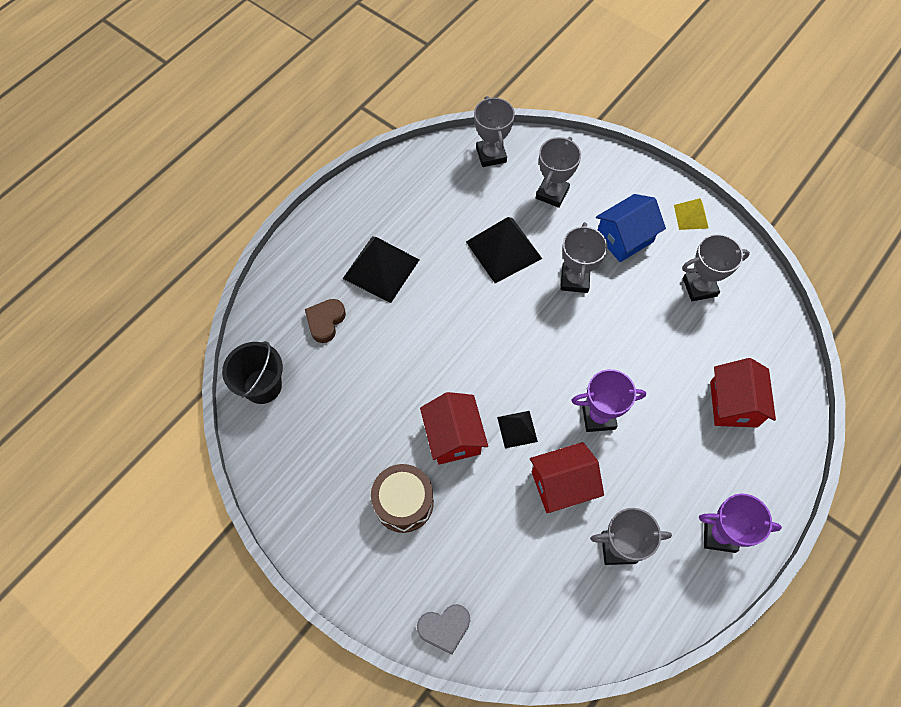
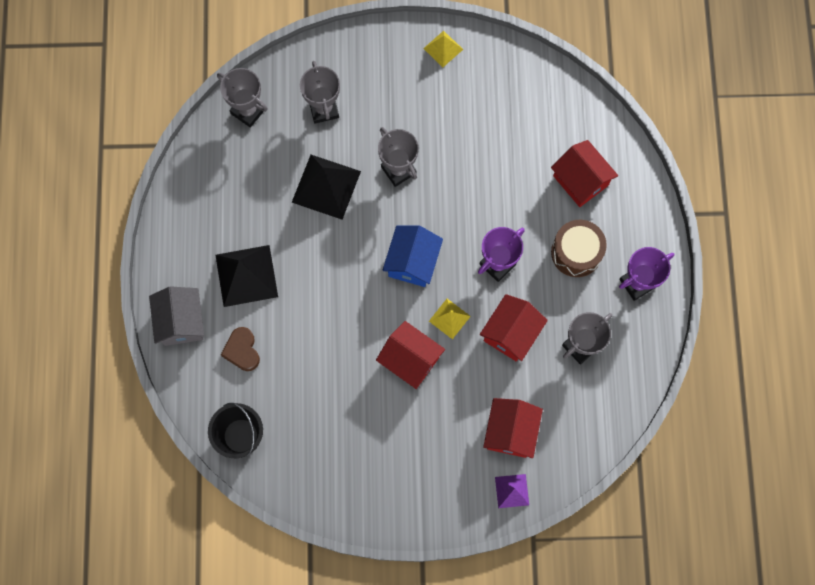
camera: 40 degrees left, 10 degrees up
brown drum [371,464,434,533] -> brown drum moved to [551,220,607,277]
grey heart [417,604,470,654] -> purple pyramid [495,474,529,508]
black pyramid [497,411,538,448] -> yellow pyramid [429,299,471,339]
blue house [596,194,666,262] -> blue house moved to [382,226,443,287]
grey trophy [682,234,750,301] -> none
none -> grey house [149,286,204,346]
none -> red house [483,398,543,458]

